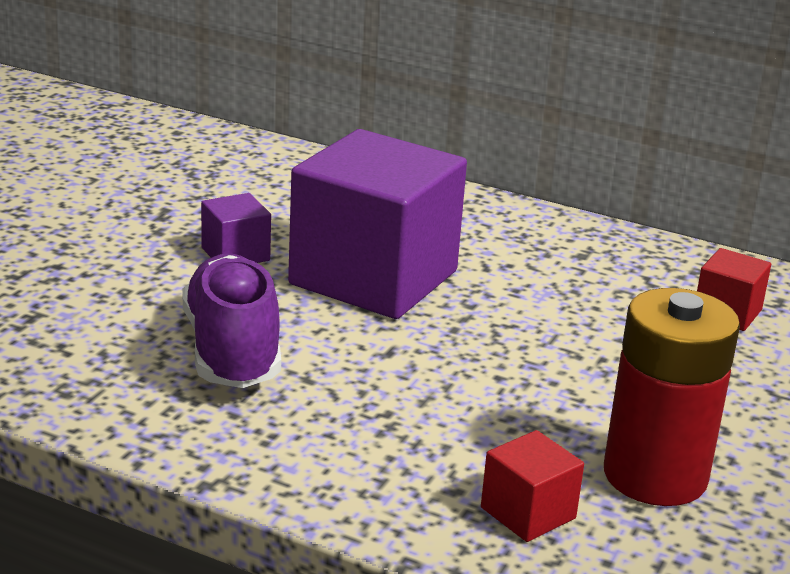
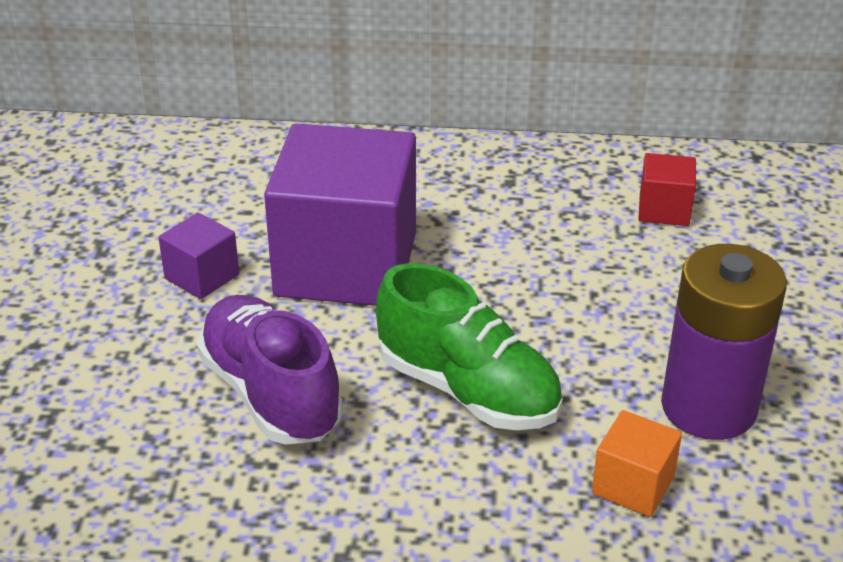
camera: 20 degrees left, 10 degrees up
red cube [481,430,584,542] -> orange cube [592,410,682,517]
red battery [604,288,740,506] -> purple battery [661,244,787,440]
none -> green shoe [376,263,562,430]

